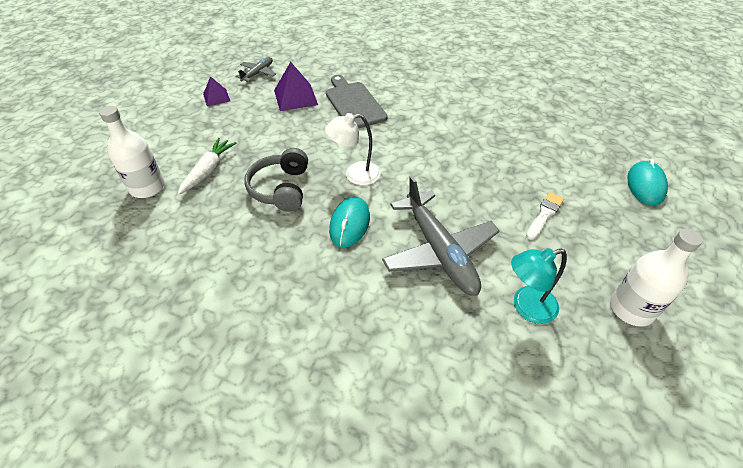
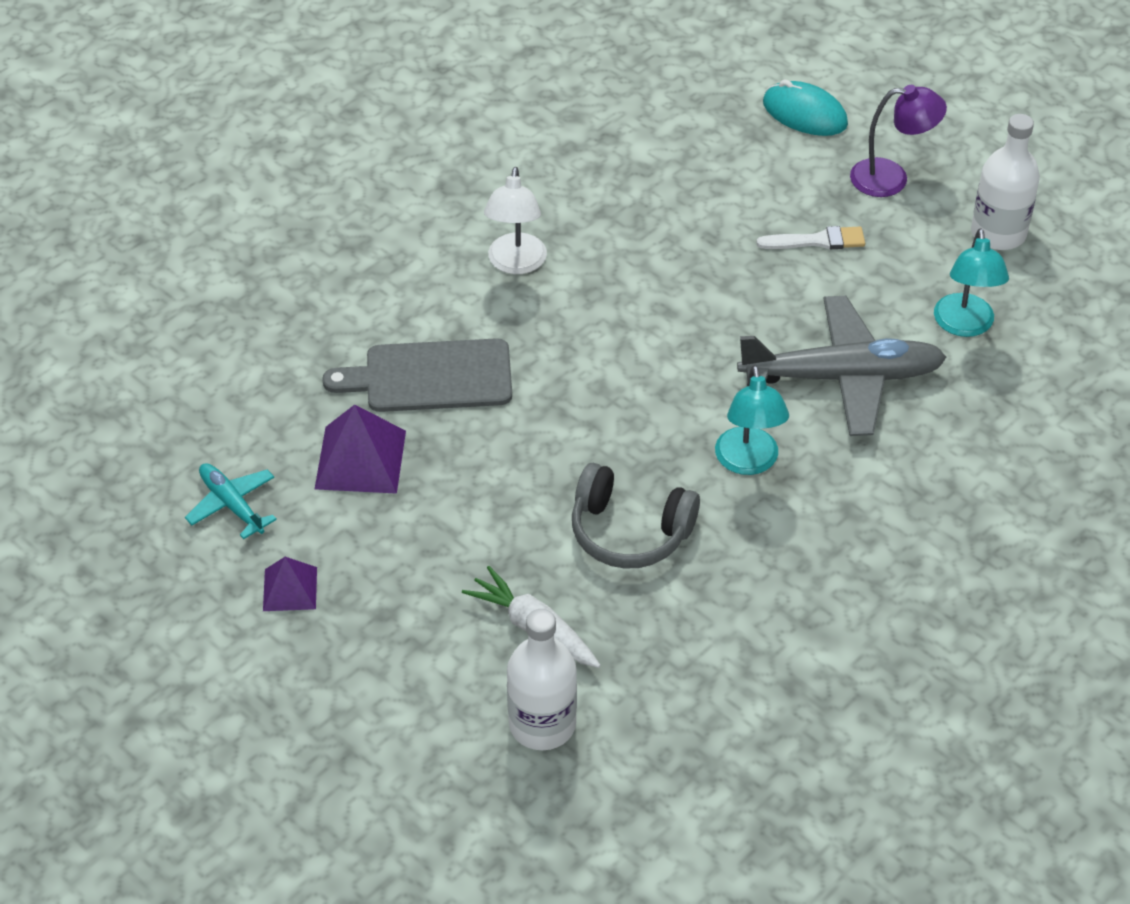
camera: 70 degrees left, 0 degrees up
grey plane [235,57,276,82] -> turquoise plane [185,463,277,539]
white lamp [325,113,381,185] -> white lamp moved to [484,167,547,274]
turquoise mouse [329,197,370,247] -> turquoise lamp [715,365,789,475]
white brush [526,192,564,240] -> white brush turned 120 degrees clockwise [757,226,865,249]
none -> purple lamp [850,85,947,197]

